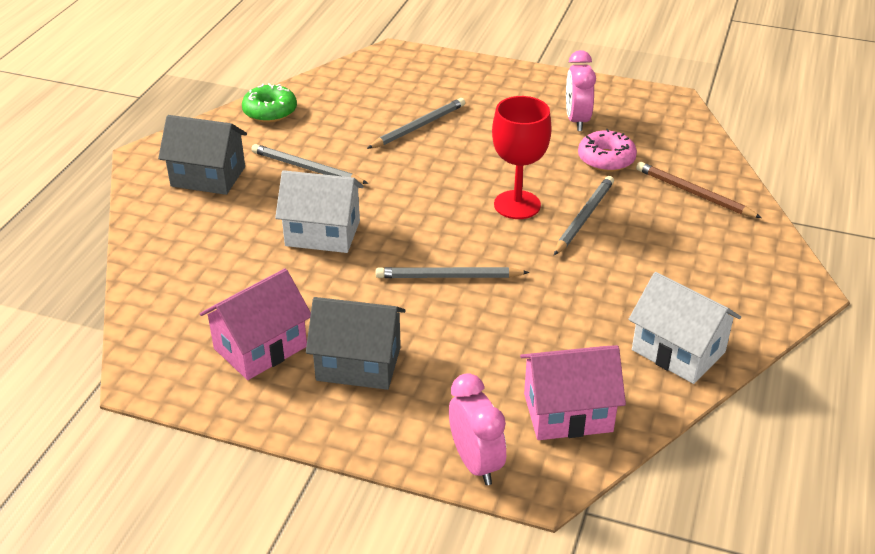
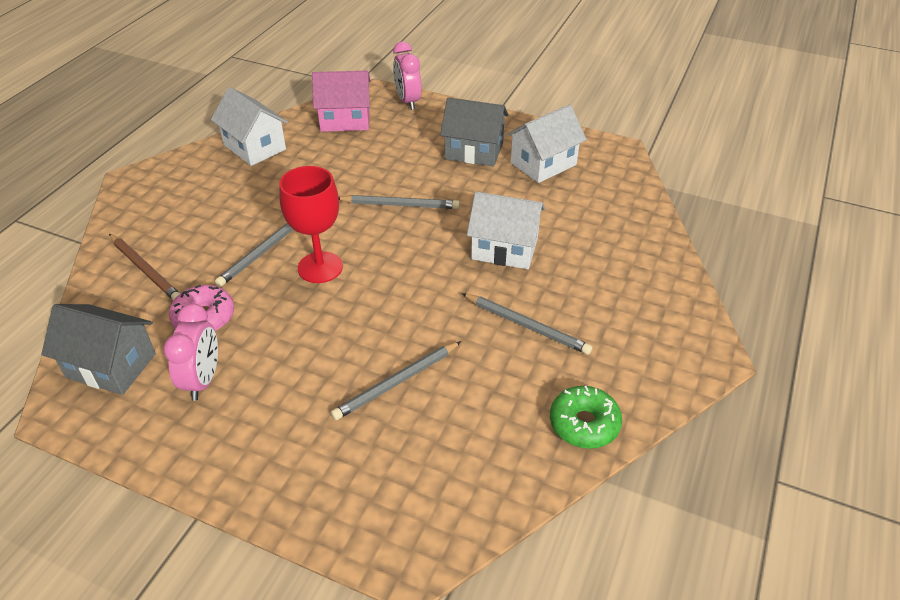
camera: 175 degrees left, 5 degrees up
grey house [158,115,247,195] -> grey house moved to [41,304,156,395]
pink house [200,268,311,380] -> white house [506,105,587,183]

